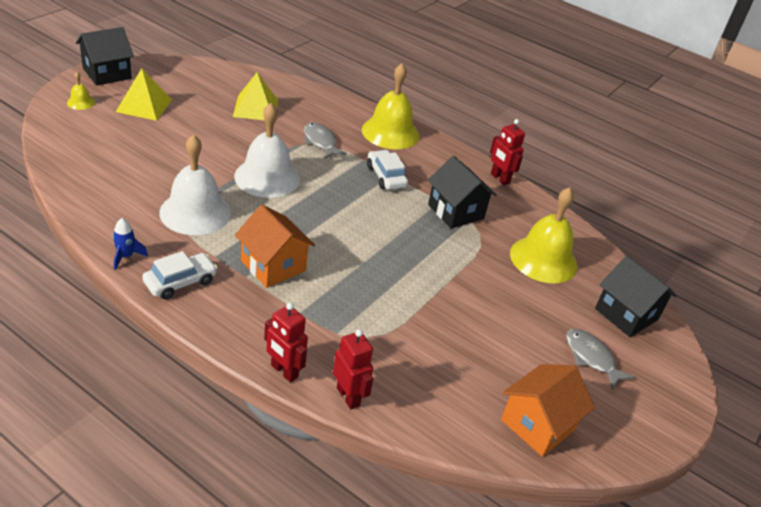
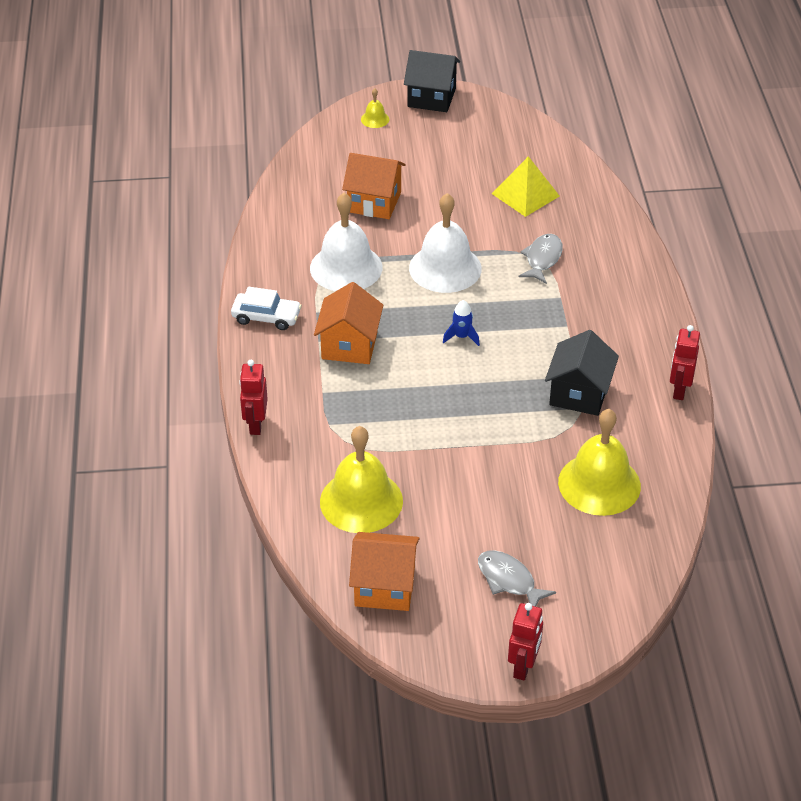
camera: 55 degrees right, 5 degrees up
blue rocket [113,218,148,270] -> blue rocket moved to [443,300,480,346]
yellow pyramid [116,68,172,121] -> none
red robot [333,329,373,409] -> red robot moved to [508,603,543,681]
yellow bell [362,64,419,149] -> yellow bell moved to [320,426,403,533]
white car [367,150,408,190] -> none
grey fish [566,329,635,390] -> grey fish turned 60 degrees counterclockwise [478,550,556,607]
black house [595,256,677,337] -> none
none -> orange house [342,153,406,219]

